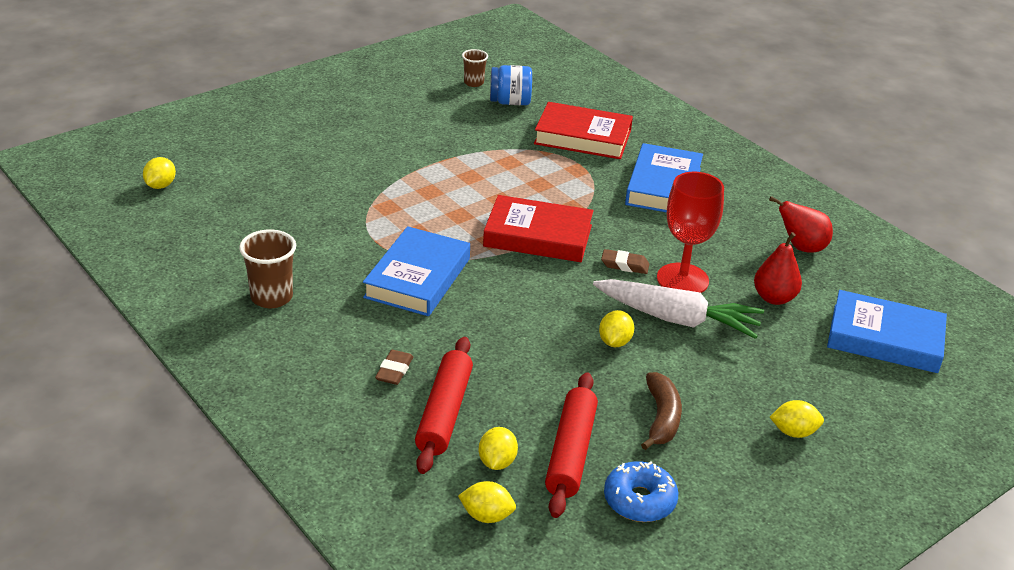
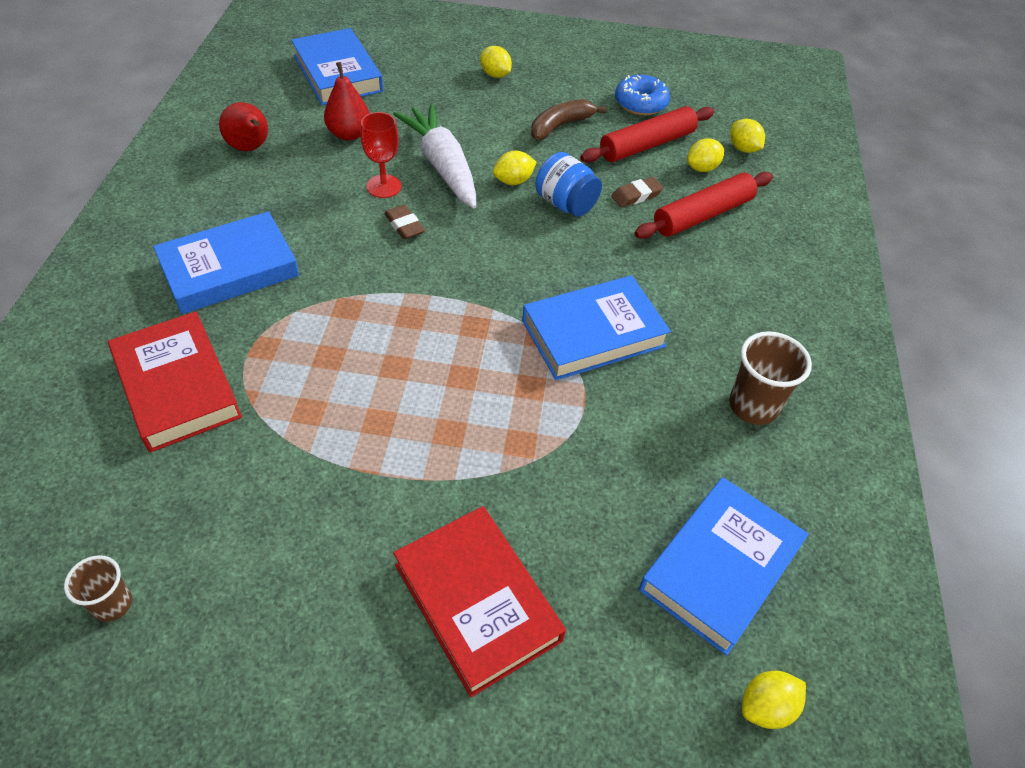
camera: 135 degrees left, 15 degrees up
brown eraser [375,350,413,385] -> brown eraser moved to [611,177,663,207]
red book [483,195,594,262] -> red book moved to [393,506,566,697]
blue jar [490,65,532,105] -> blue jar moved to [535,152,602,217]
red goblet [657,172,724,293] -> red goblet [360,112,402,198], size x0.65
none -> blue book [639,477,809,656]

